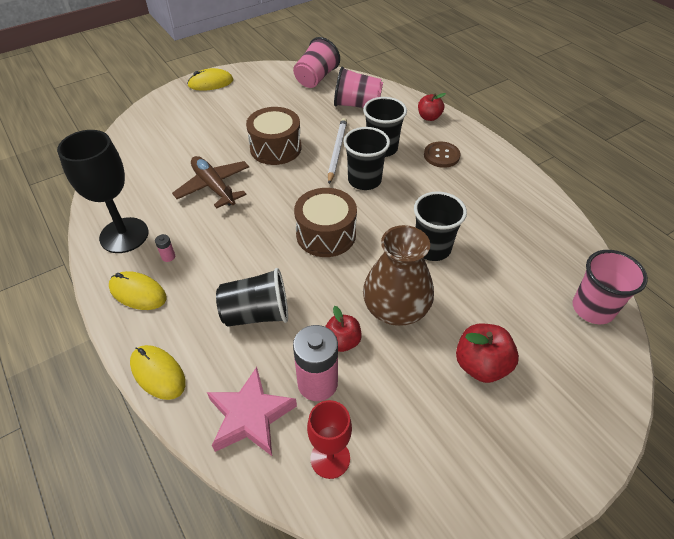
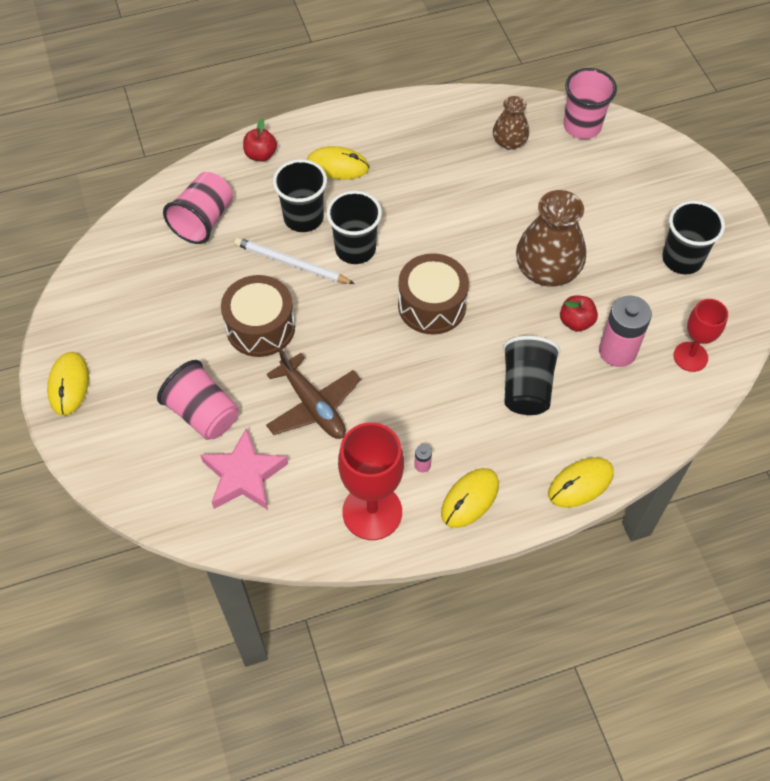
camera: 75 degrees left, 10 degrees up
black goblet [57,130,149,253] -> red goblet [338,422,404,540]
brown plane [172,156,249,208] -> brown plane turned 105 degrees counterclockwise [266,348,361,439]
pink star [207,367,297,456] -> pink star moved to [200,428,288,510]
pink cup [293,37,340,88] -> pink cup moved to [157,360,239,440]
black cup [414,192,467,261] -> black cup moved to [662,201,725,274]
brown button [424,142,461,168] -> yellow mouse [307,146,369,179]
red apple [456,324,519,383] -> none
none -> brown vase [493,96,529,149]

